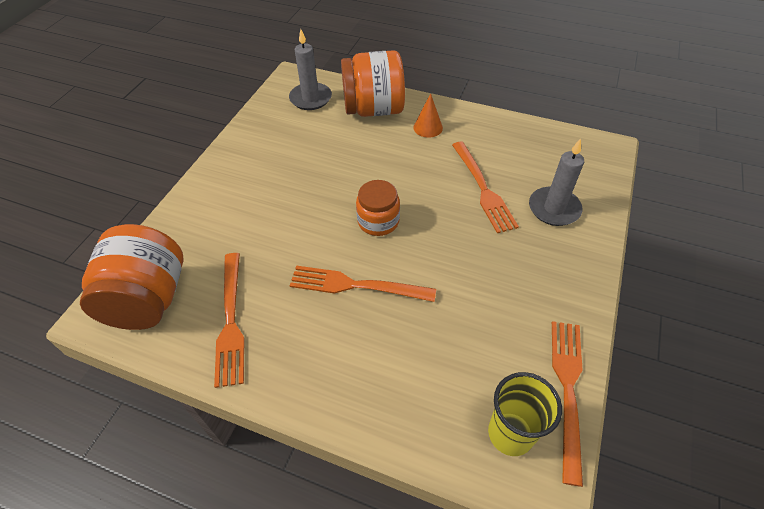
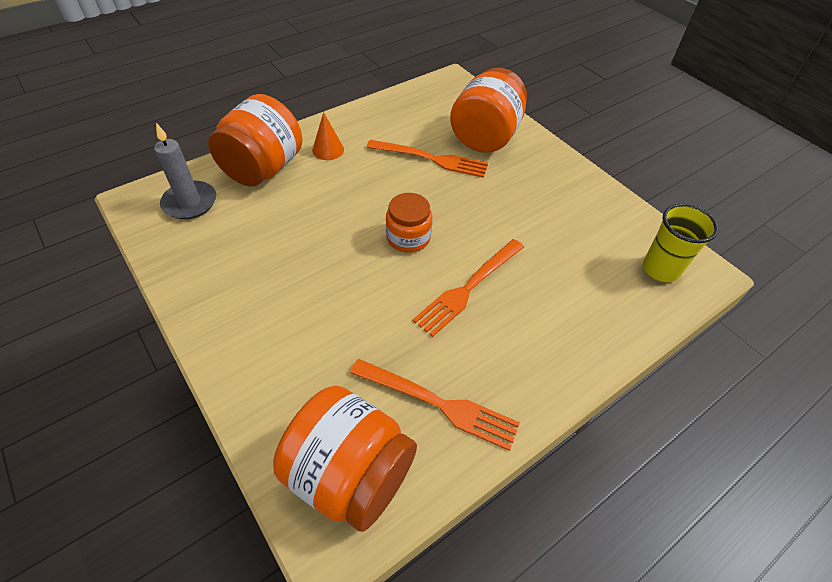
camera: 60 degrees left, 0 degrees up
grey candle [529,138,584,226] -> orange jar [450,68,527,153]
orange fork [552,321,583,487] -> none

